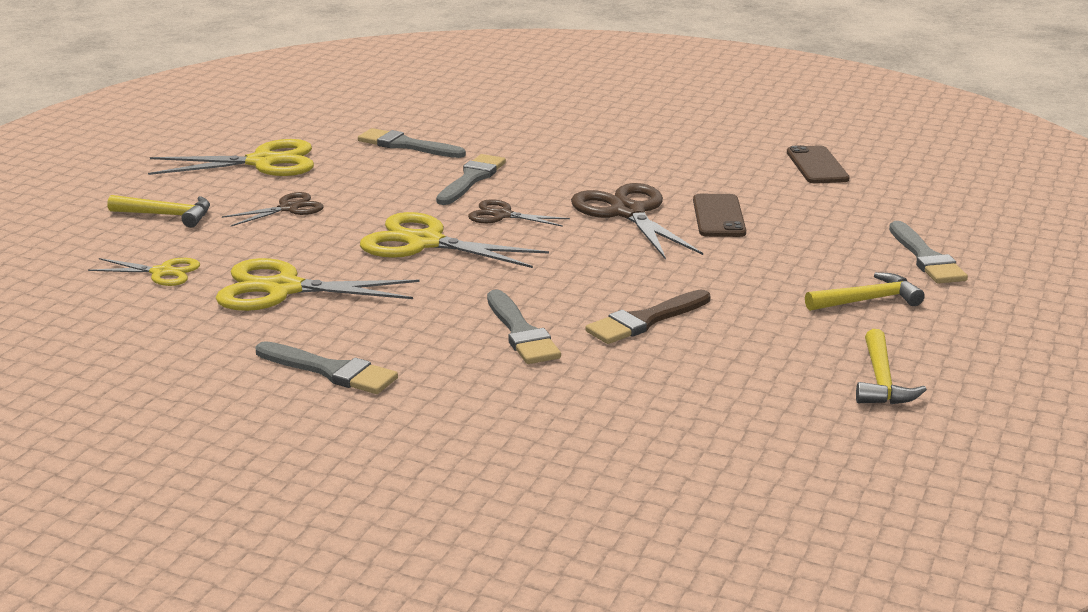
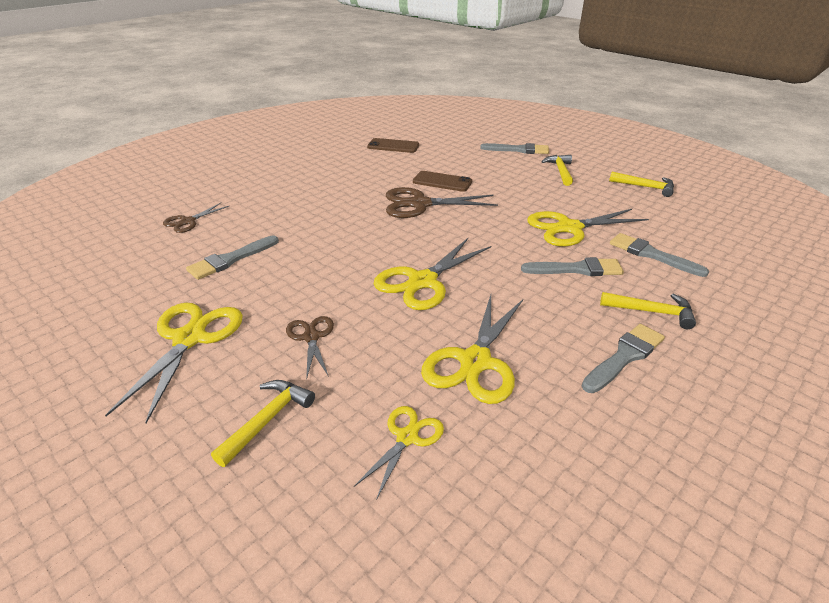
camera: 70 degrees left, 10 degrees up
grey brush [436,154,506,205] -> grey brush moved to [610,233,709,277]
brown scissors [468,199,570,227] -> brown scissors moved to [163,202,229,233]
brown brush [585,289,710,344] -> yellow scissors [527,209,649,247]
none -> yellow hammer [600,292,696,329]

